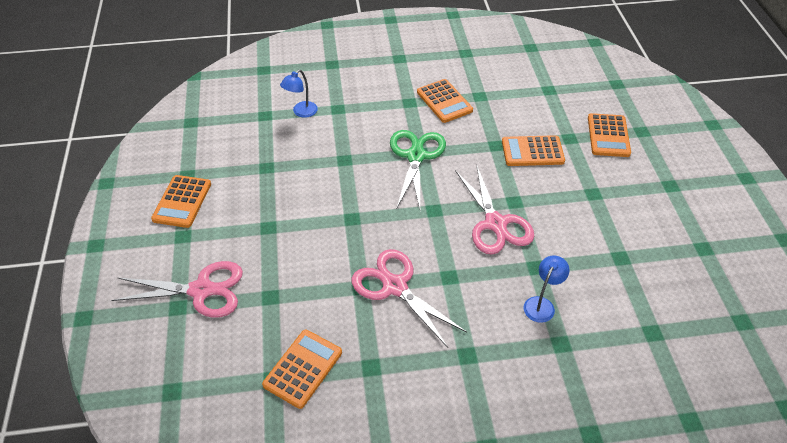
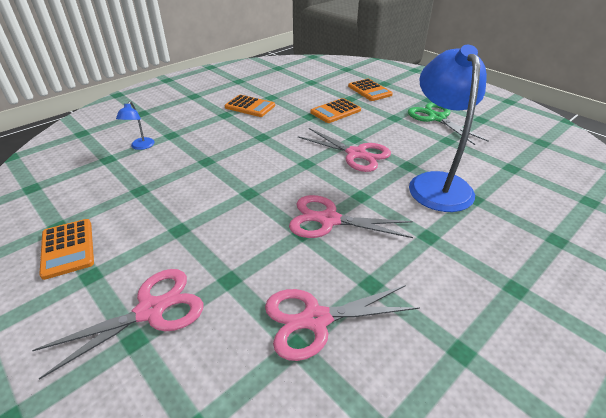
camera: 35 degrees left, 10 degrees down
orange calculator [262,330,342,409] -> pink scissors [265,285,420,361]
green scissors [390,130,446,209] -> green scissors moved to [408,102,489,145]
blue lamp [524,255,569,323] -> blue lamp [409,45,487,212], size x2.43

